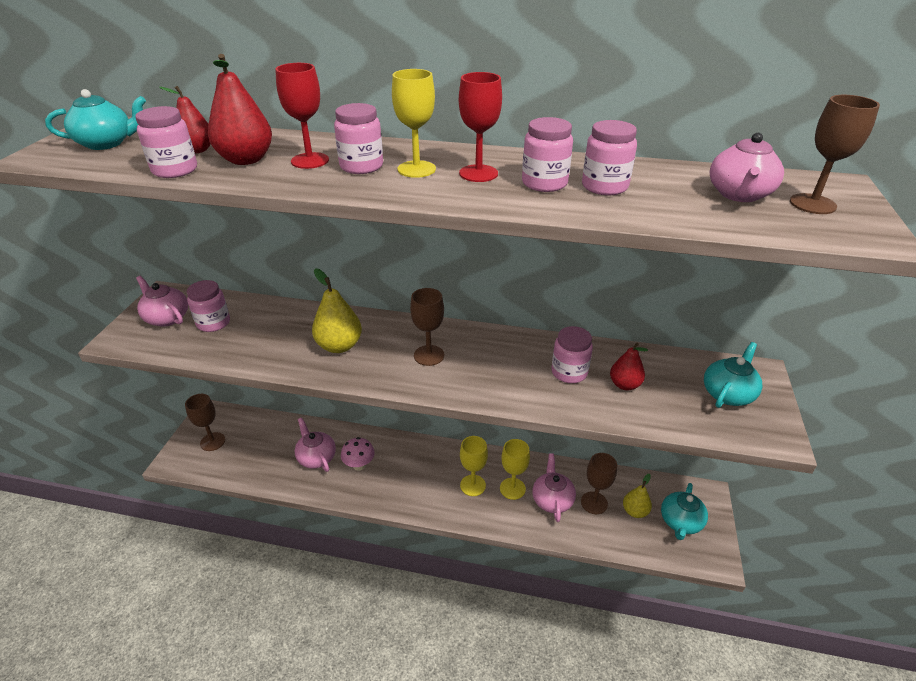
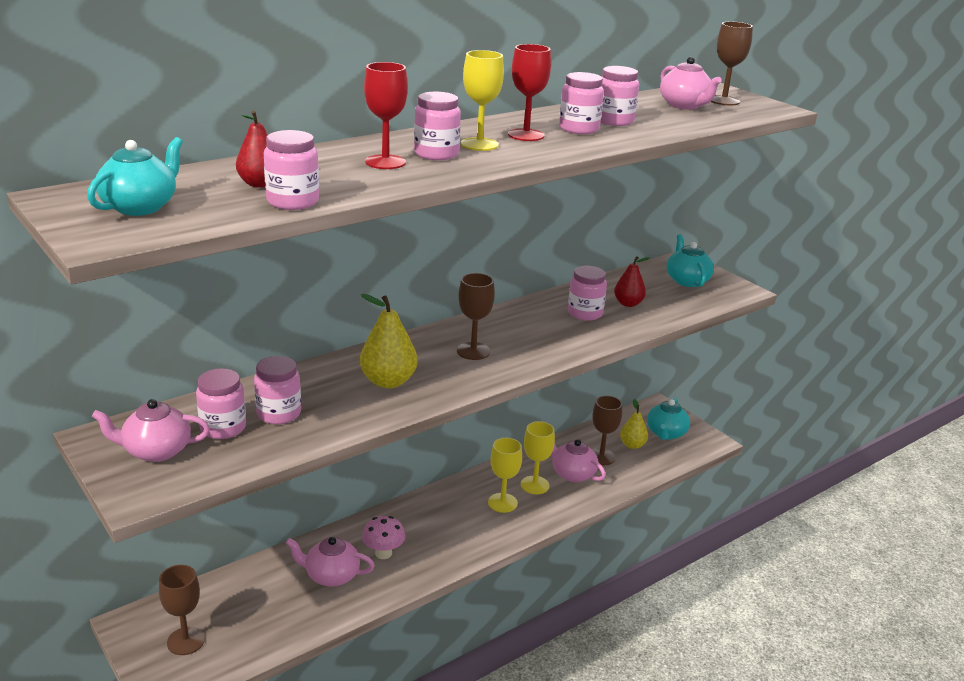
camera: 50 degrees left, 10 degrees down
red pear [208,54,272,165] -> none
turquoise teapot [661,483,708,540] -> turquoise teapot turned 45 degrees clockwise [647,398,690,440]
none -> pink jar [254,356,301,424]

